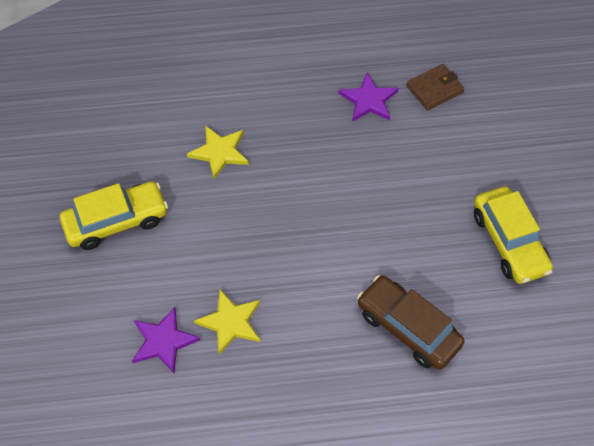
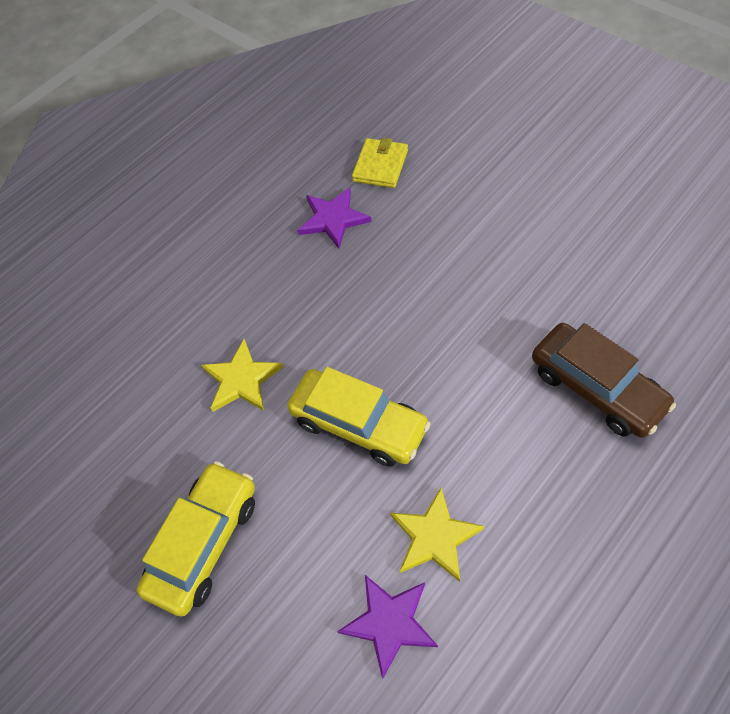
camera: 35 degrees left, 0 degrees up
brown car [357,275,464,370] -> brown car turned 135 degrees counterclockwise [532,323,676,438]
brown wallet [407,64,464,111] -> yellow wallet [352,138,408,188]
yellow car [474,186,553,284] -> yellow car moved to [287,367,431,467]

